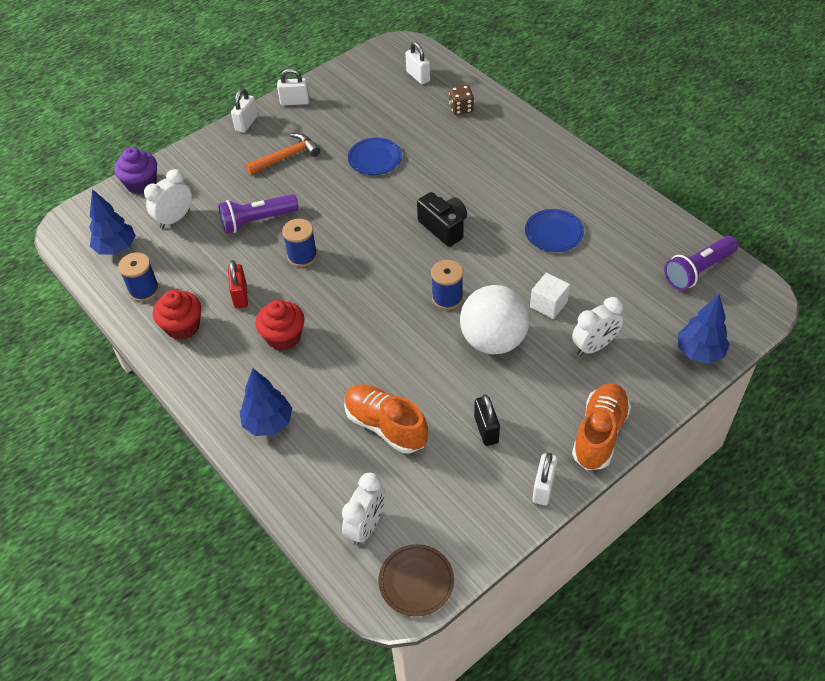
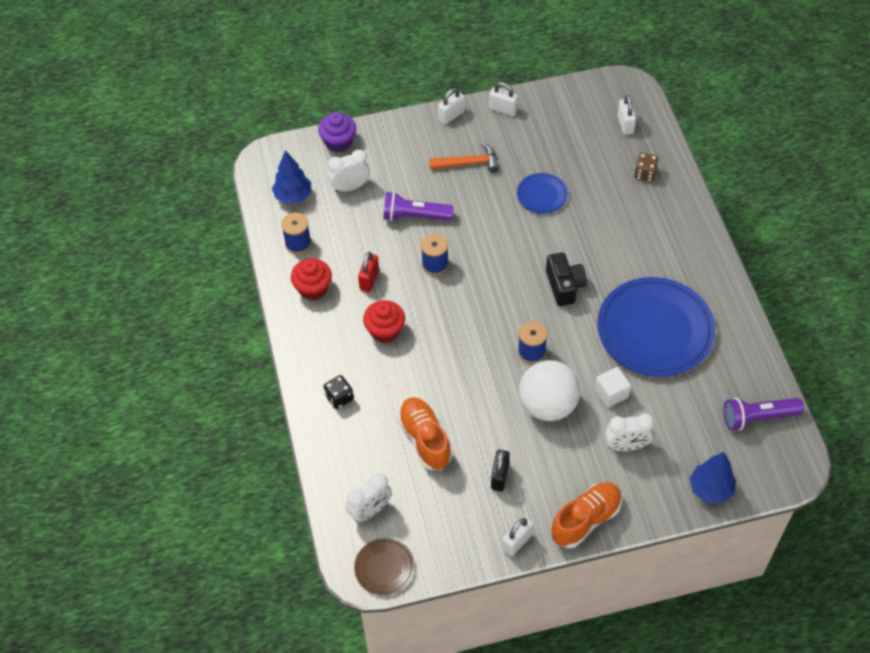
camera: 25 degrees right, 5 degrees up
blue tree [240,369,292,436] -> black dice [323,375,354,409]
blue plate [525,209,584,252] -> blue plate [597,277,715,377], size x2.13

